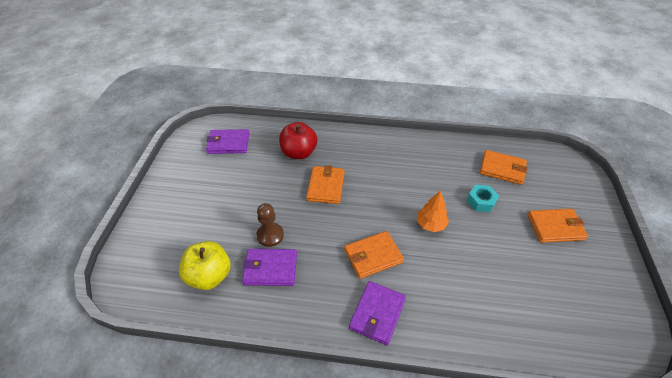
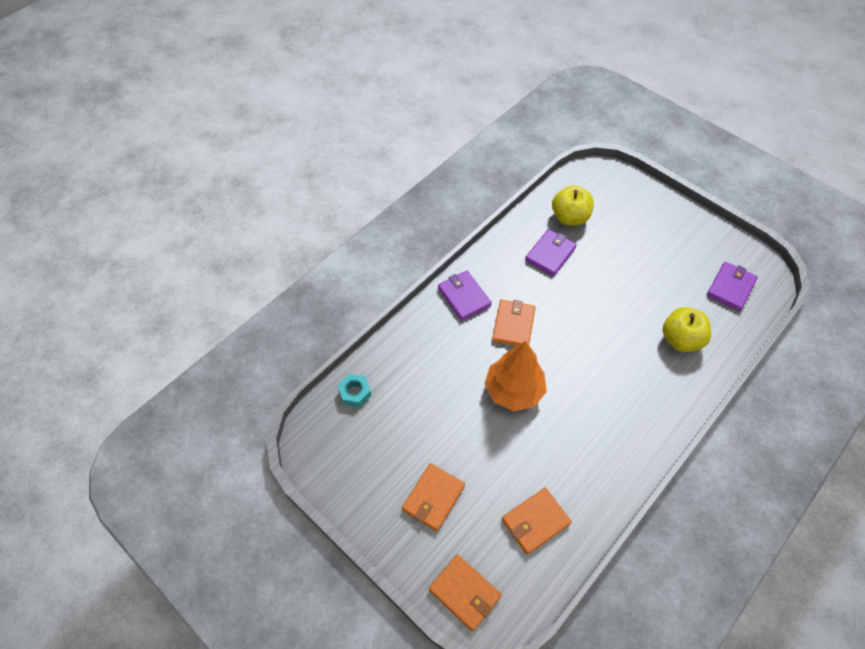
camera: 125 degrees right, 10 degrees up
brown pawn [256,203,284,247] -> none
red apple [279,122,317,159] -> yellow apple [663,307,711,352]
orange wallet [306,165,344,204] -> orange wallet moved to [429,554,502,631]
orange tree [417,191,449,232] -> orange tree [484,341,547,411], size x1.76
turquoise nut [467,185,499,212] -> turquoise nut moved to [338,374,371,408]

